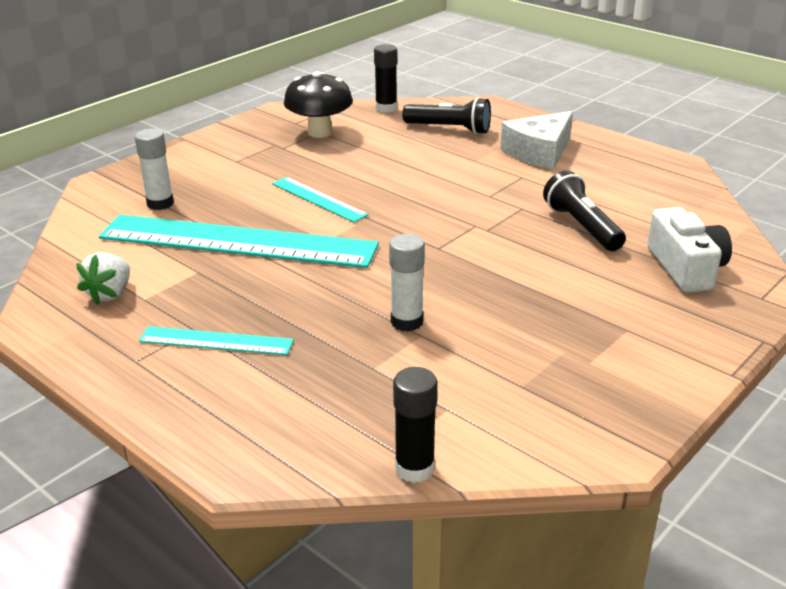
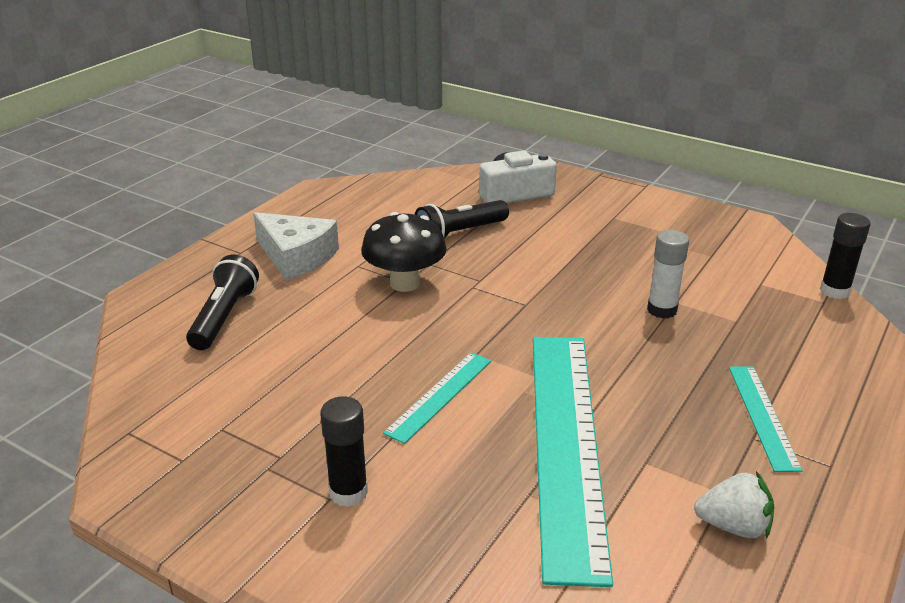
camera: 100 degrees left, 0 degrees up
white glue stick [135,129,174,210] -> none
black mushroom [284,71,353,138] -> black mushroom moved to [361,212,447,292]
black glue stick [374,44,397,113] -> black glue stick moved to [320,396,368,507]

